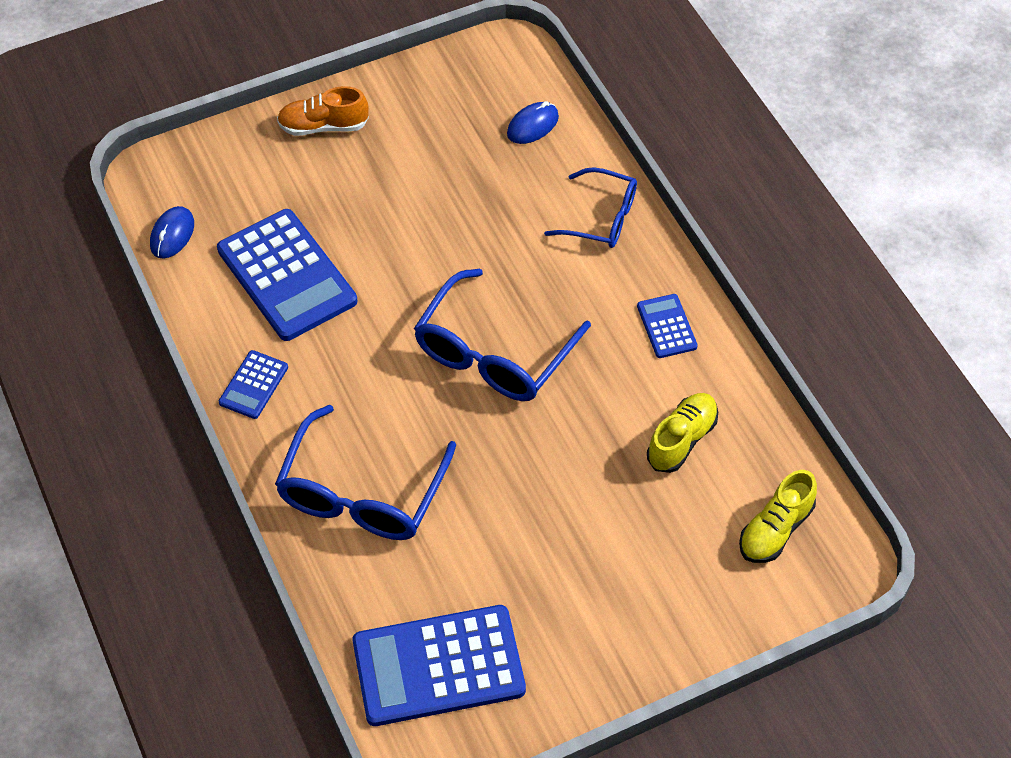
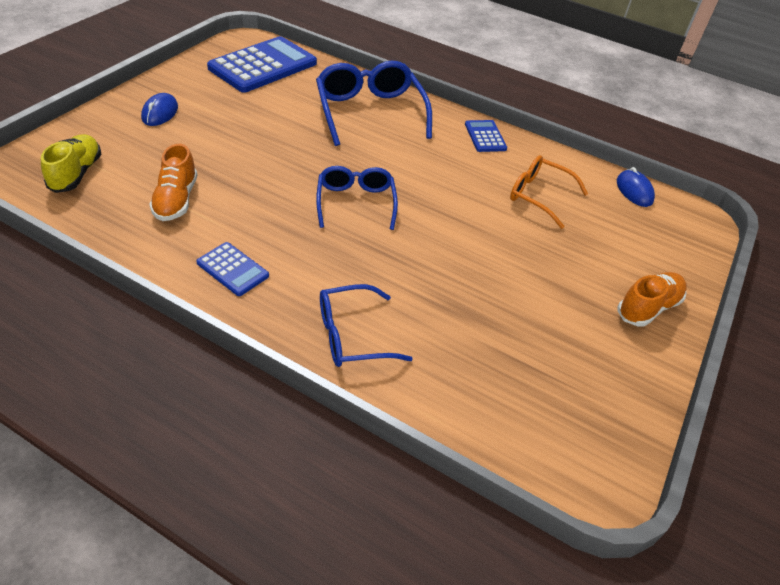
camera: 140 degrees right, 10 degrees down
blue calculator [217,209,357,341] -> orange glasses [510,155,588,229]
blue glasses [414,269,591,401] -> blue glasses [316,166,398,230], size x0.63
blue mouse [507,101,559,144] -> blue mouse moved to [141,93,178,126]
yellow shoe [647,393,718,473] -> orange shoe [149,144,197,221]

